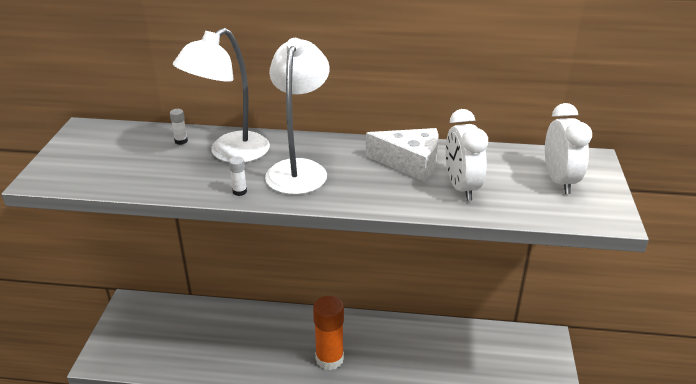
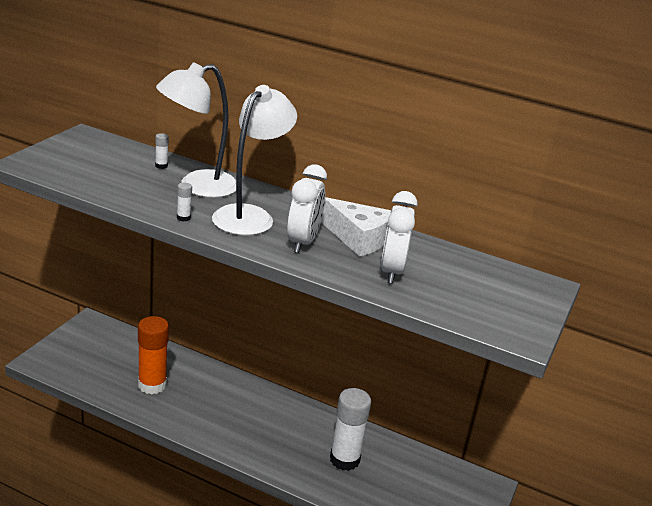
camera: 15 degrees right, 5 degrees down
orange glue stick [313,296,344,370] -> orange glue stick moved to [138,316,169,395]
white clock [545,103,592,194] -> white clock moved to [287,164,327,253]
none -> white glue stick [330,388,371,471]

